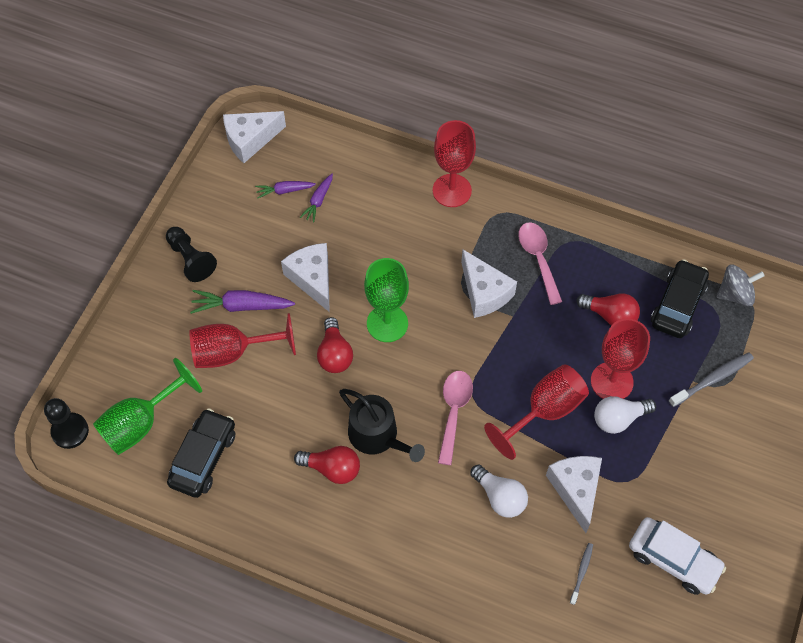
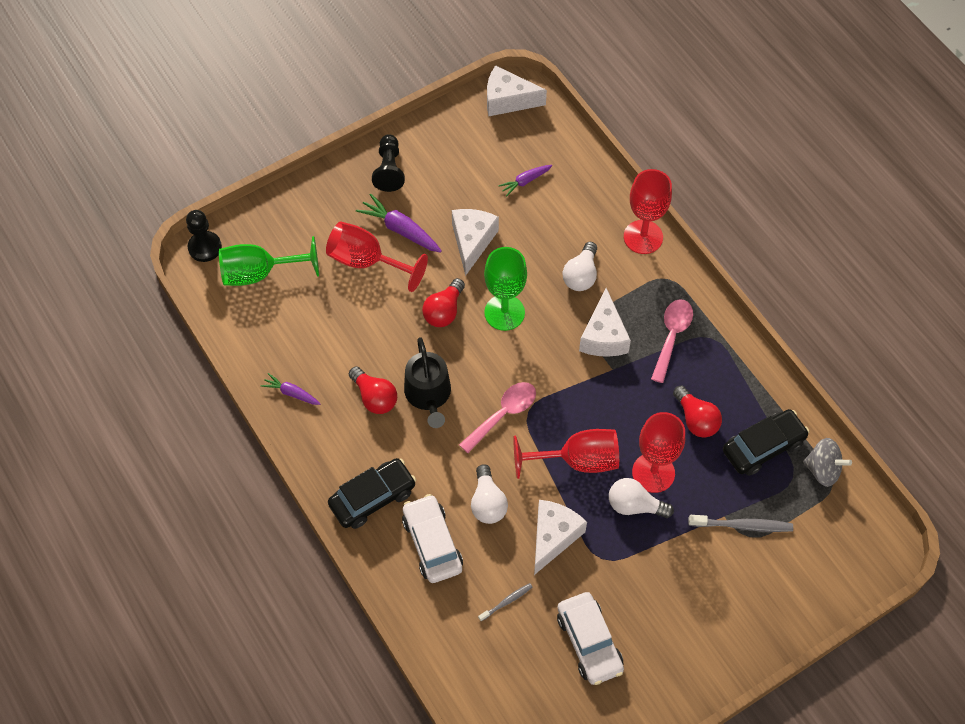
camera: 35 degrees right, 0 degrees up
black car [167,408,235,498] -> black car moved to [328,458,416,529]
purple carrot [255,181,316,199] -> purple carrot moved to [261,373,320,405]
none -> white car [402,494,463,583]
none -> white light bulb [563,242,597,291]

